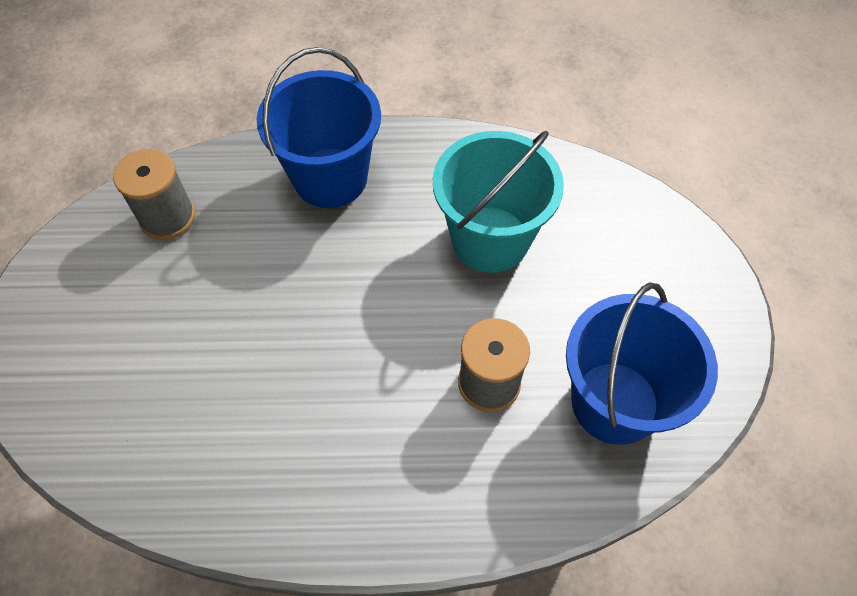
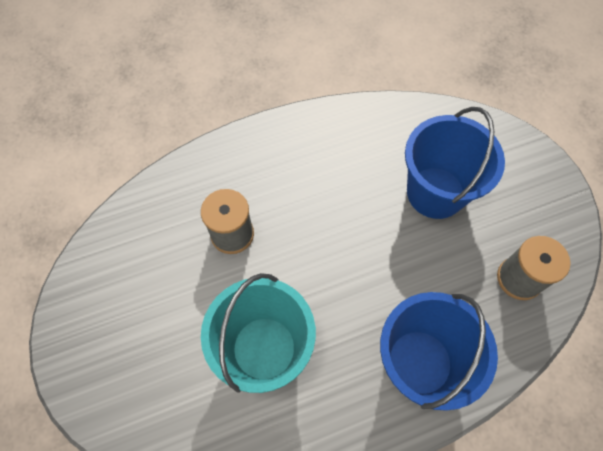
camera: 160 degrees right, 5 degrees up
blue bucket [566,282,718,445] -> blue bucket moved to [405,107,505,219]

